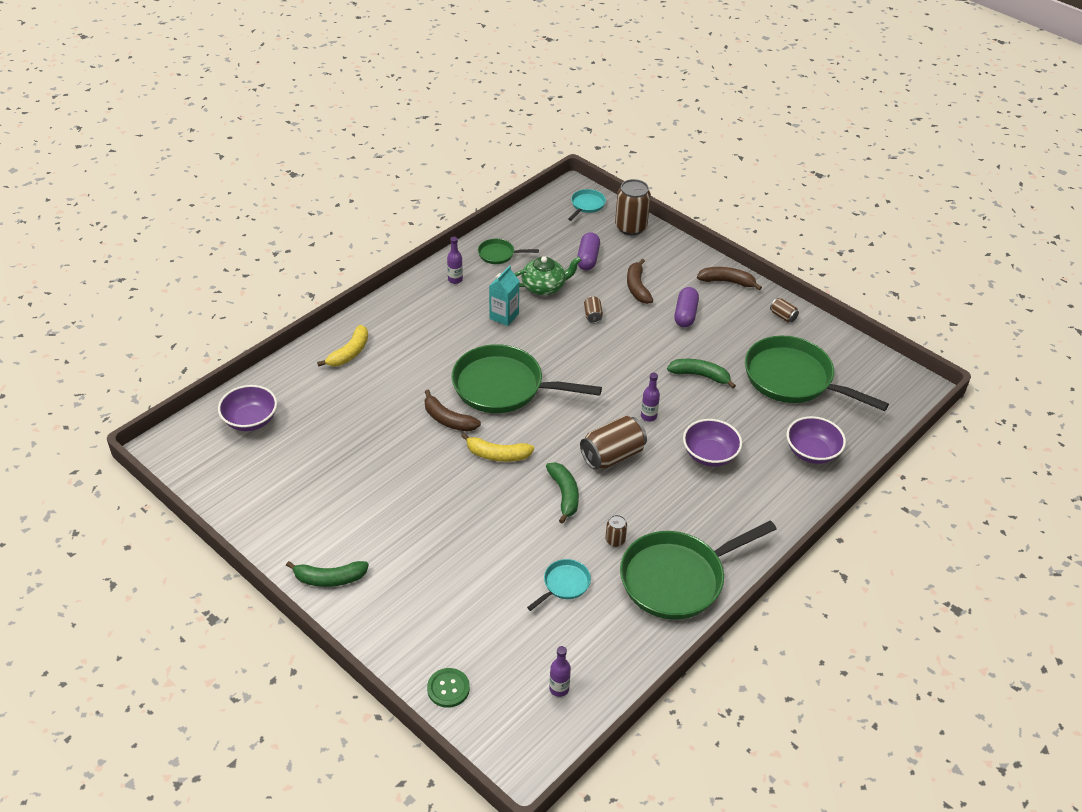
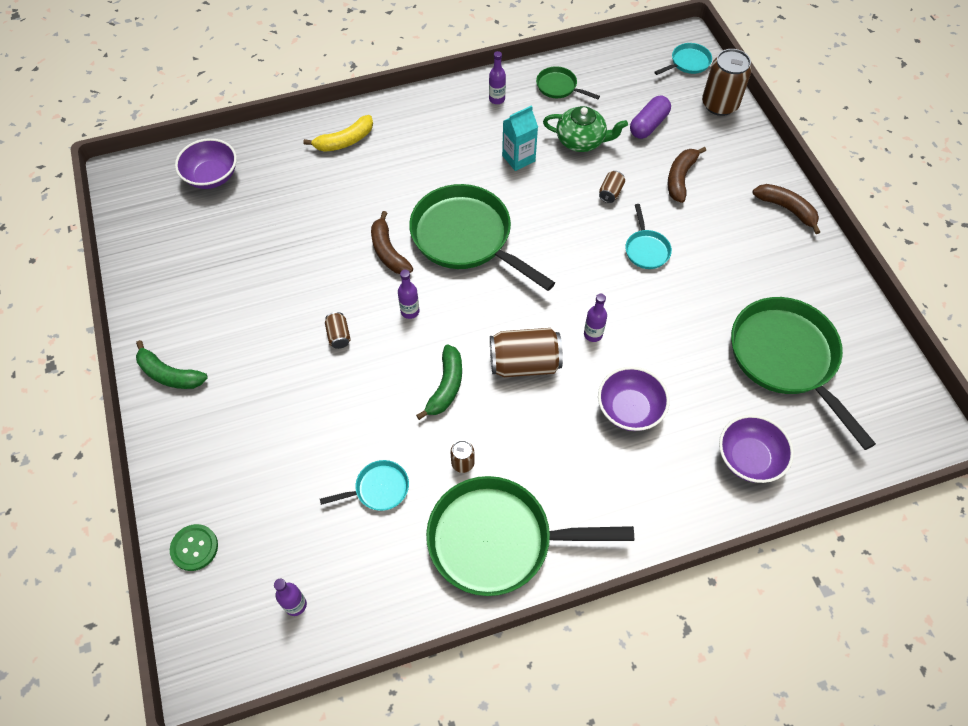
camera: 30 degrees right, 15 degrees up
yellow banana [461,433,534,462] -> purple bottle [398,270,419,319]
green banana [667,359,736,388] -> none
purple capsule [674,287,699,327] -> none
brown can [770,298,799,322] -> brown can moved to [325,312,351,349]
none -> turquoise pan [625,204,672,269]

